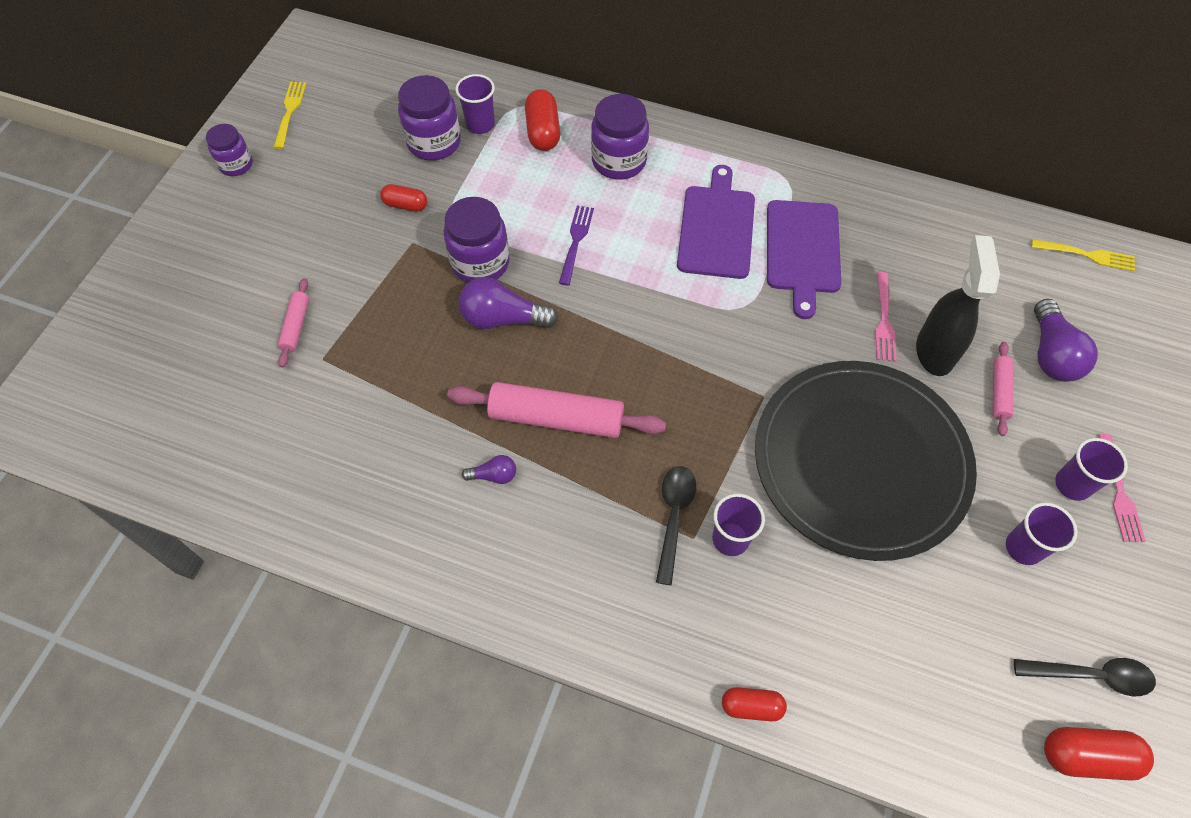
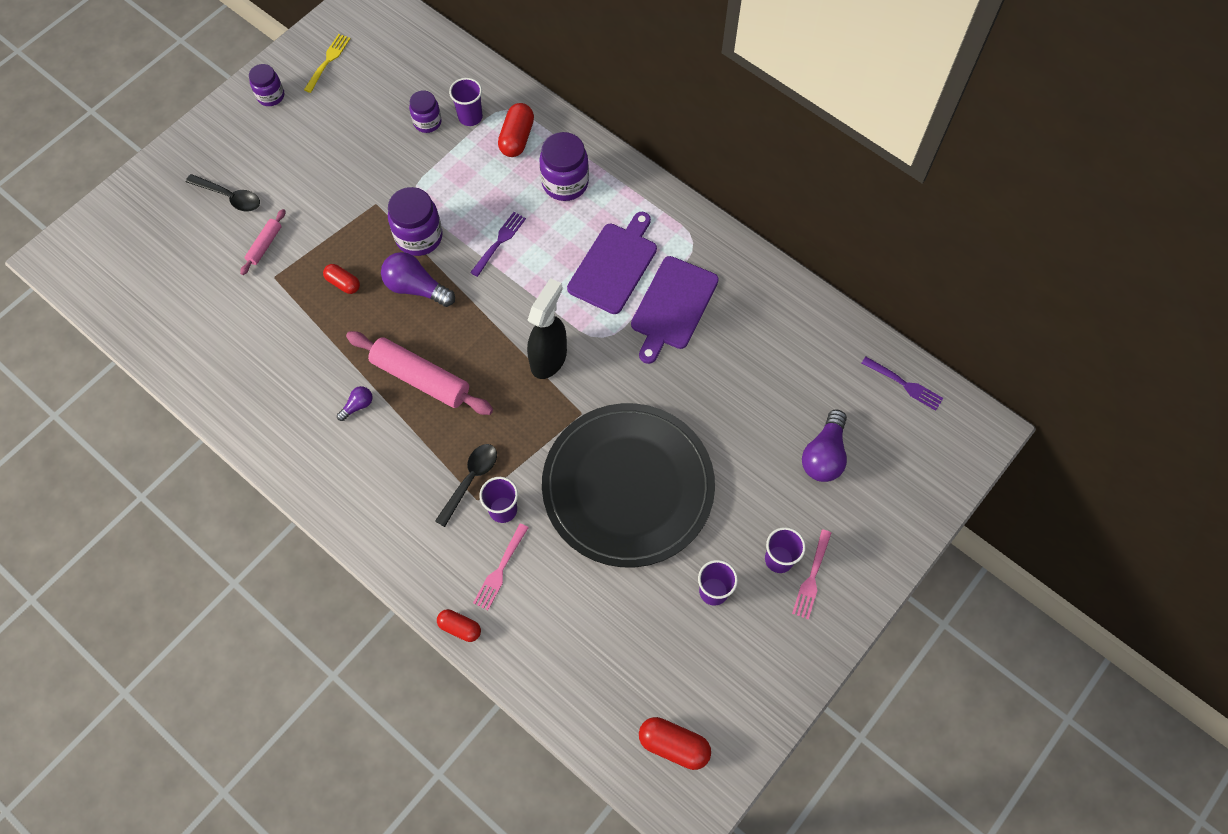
camera: 20 degrees right, 5 degrees up
red capsule [380,184,427,212] -> red capsule moved to [323,264,360,294]
purple jar [398,75,461,161] -> purple jar [409,90,442,133], size x0.62
purple light bulb [462,455,516,484] -> purple light bulb turned 60 degrees counterclockwise [337,386,373,421]
pink fork [875,272,897,362] -> pink fork moved to [473,523,529,610]
black spray bottle [916,235,1000,376] -> black spray bottle moved to [527,278,567,379]
pink rolling pin [993,342,1013,436] -> none
black spoon [1014,658,1156,696] -> black spoon moved to [186,174,260,212]
yellow fork [1031,239,1135,271] -> purple fork [861,357,943,411]

